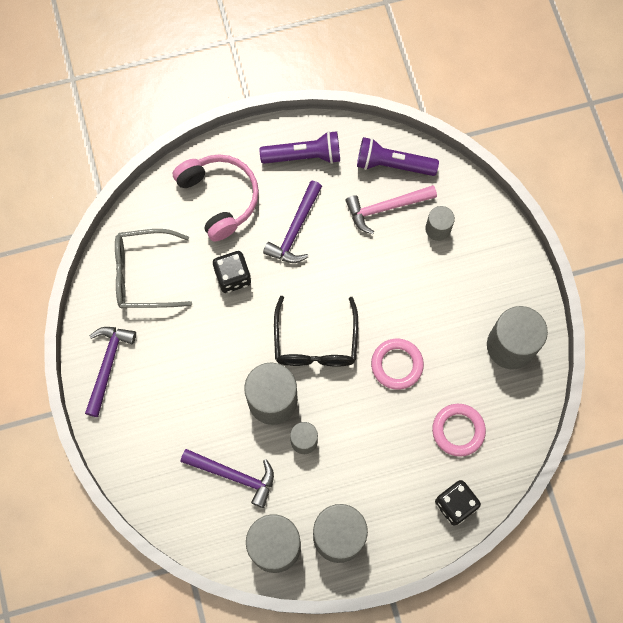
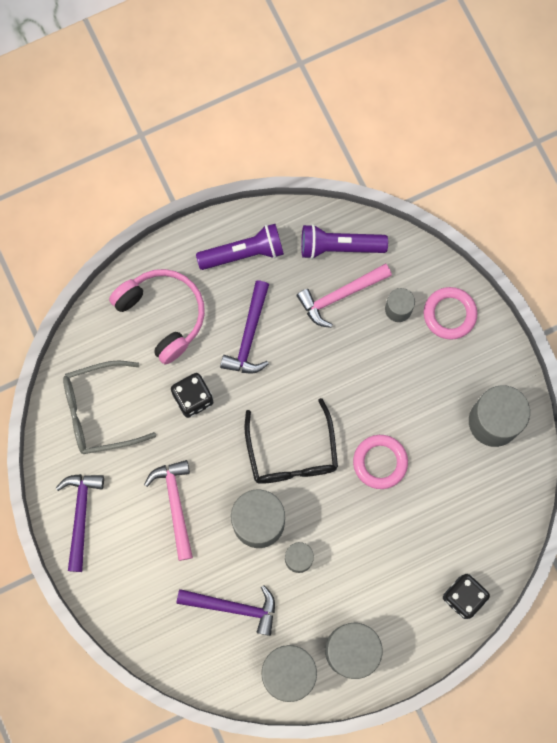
camera: 10 degrees left, 5 degrees up
pink ring [432,404,486,457] -> pink ring moved to [424,287,477,340]
none -> pink hammer [144,460,193,561]

